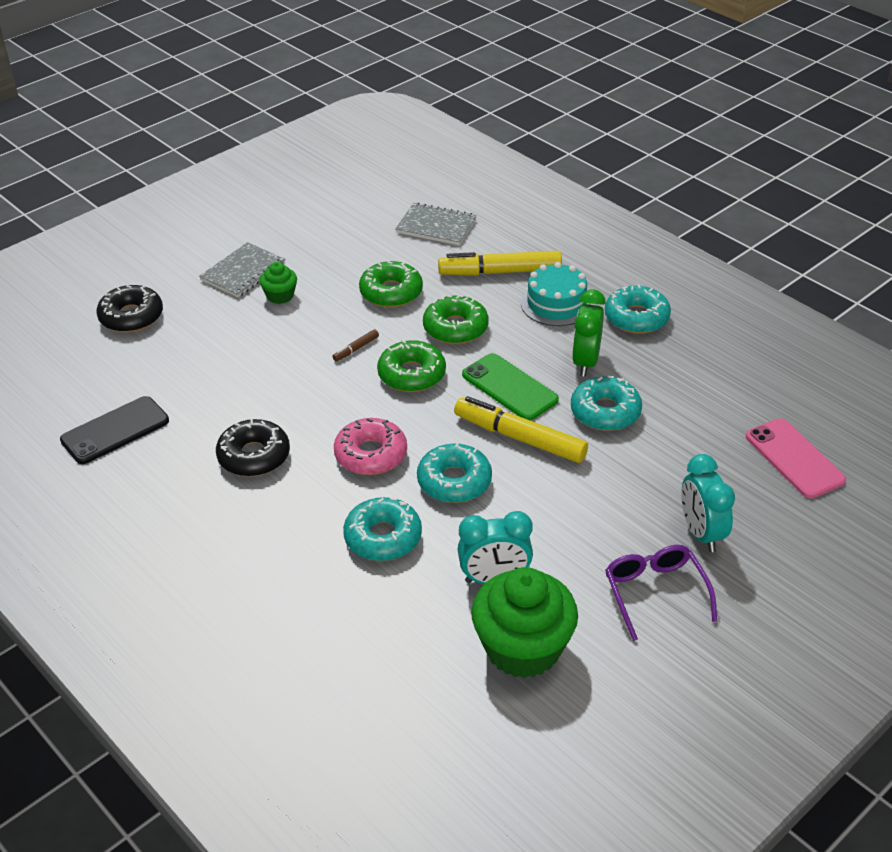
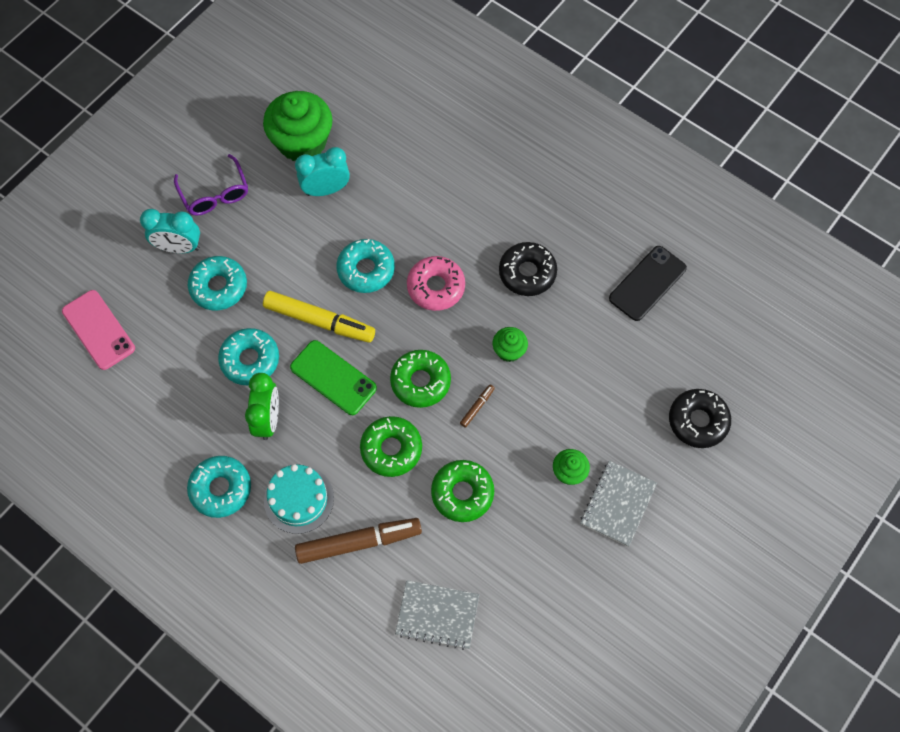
camera: 170 degrees right, 25 degrees up
turquoise donut [343,497,422,561] -> turquoise donut moved to [188,256,247,310]
yellow marker [438,251,562,275] -> brown marker [295,518,422,564]
turquoise clock [681,454,735,552] -> turquoise clock turned 120 degrees clockwise [140,209,200,253]
none -> green cupcake [493,327,528,362]

